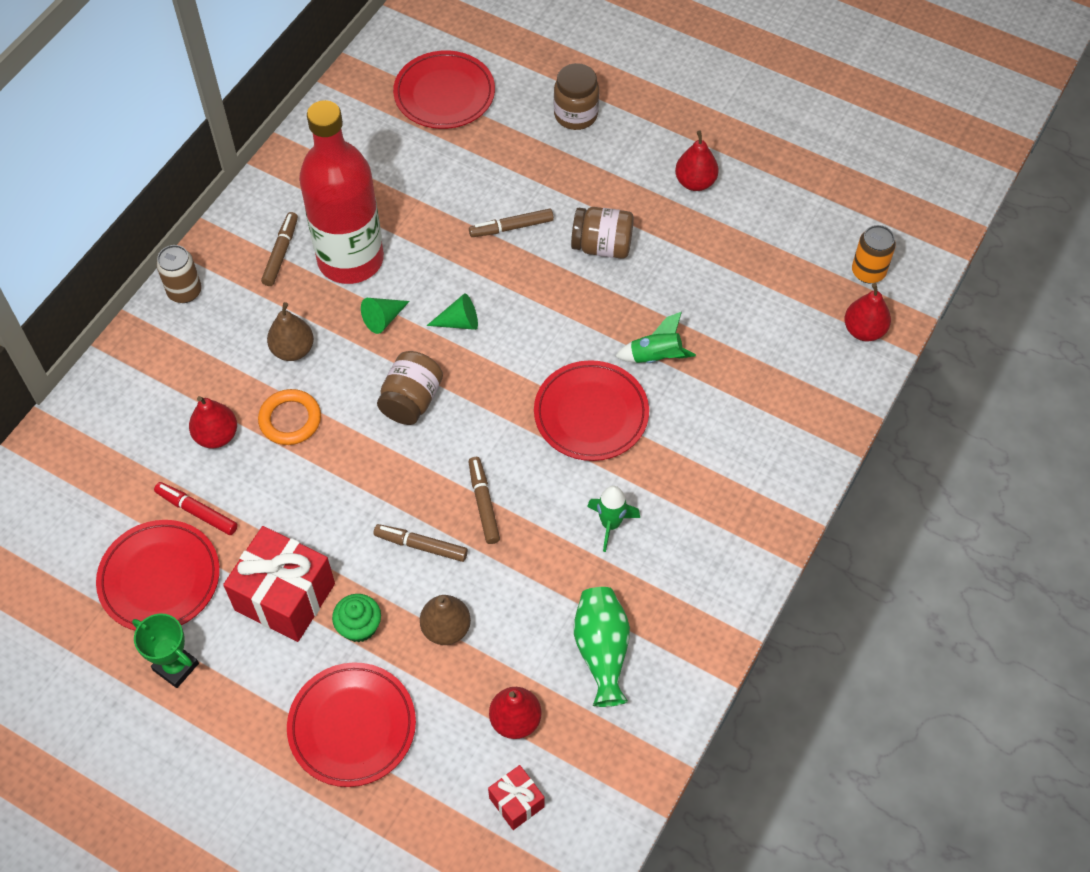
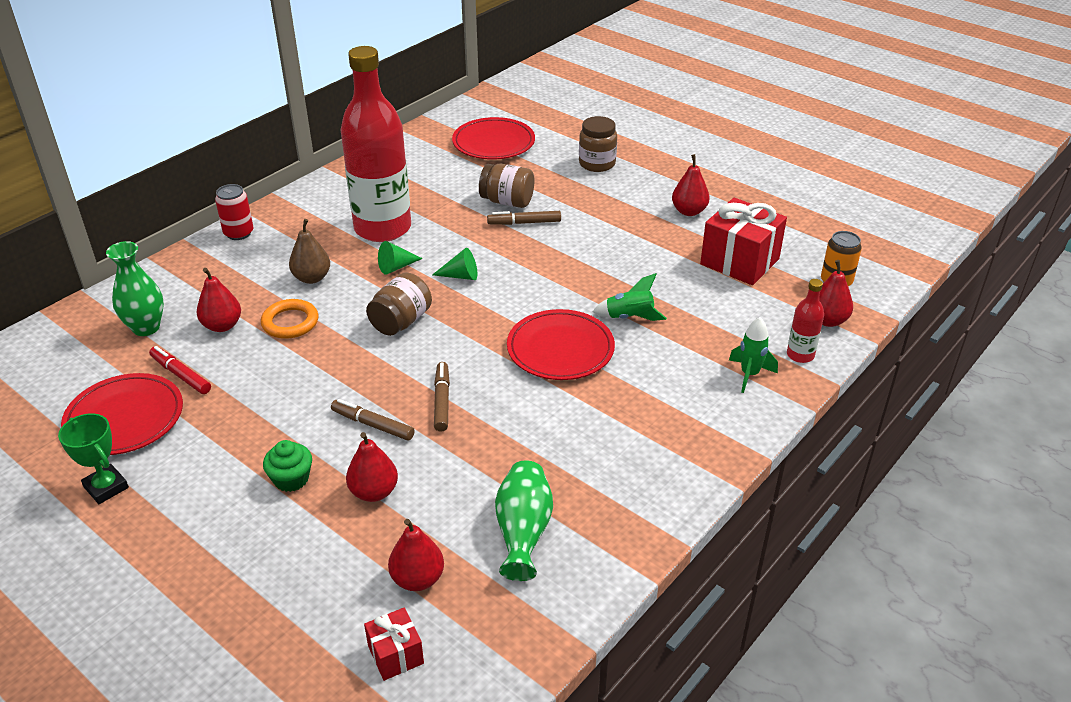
camera: 10 degrees right, 20 degrees down
brown can [156,245,202,303] -> red can [215,184,253,240]
red gift [223,526,335,642] -> red gift moved to [700,198,787,285]
brown marker [261,212,298,286] -> none
red plate [287,662,416,787] -> none
brown pear [420,595,471,645] -> red pear [346,432,398,502]
brown jar [571,207,634,259] -> brown jar moved to [479,163,535,208]
green rocket [587,486,640,552] -> green rocket moved to [729,317,778,393]
none -> green vase [106,241,164,336]
none -> red bottle [787,279,824,363]

